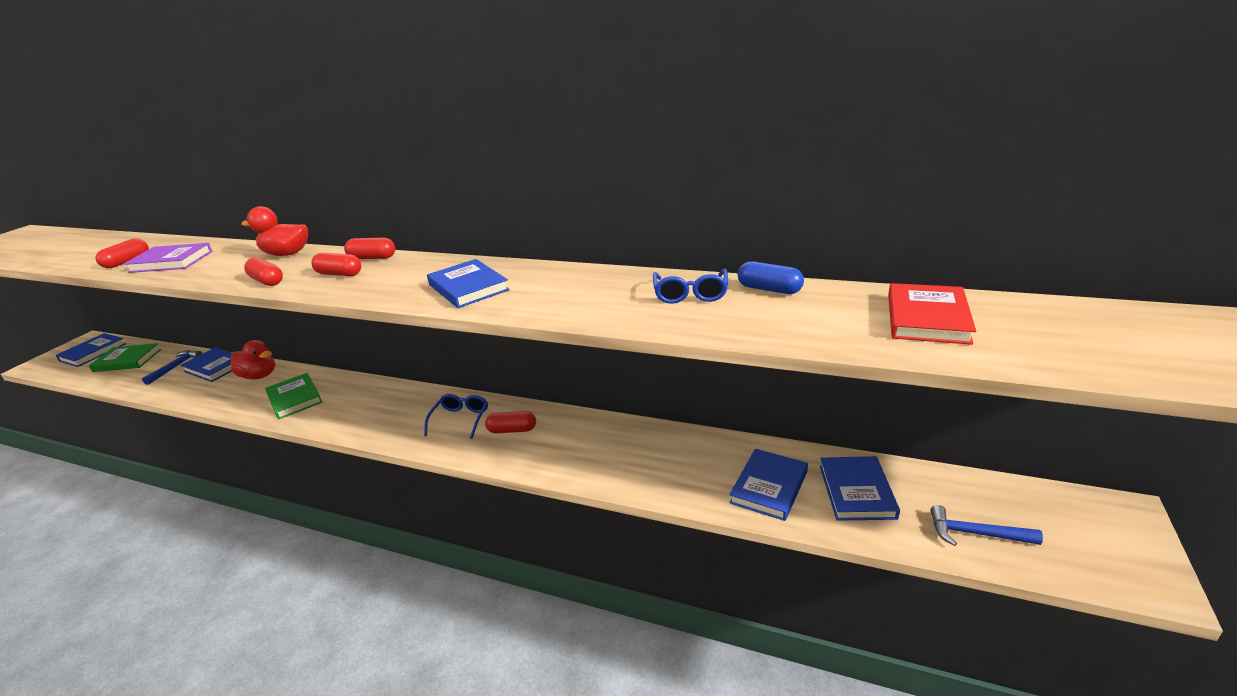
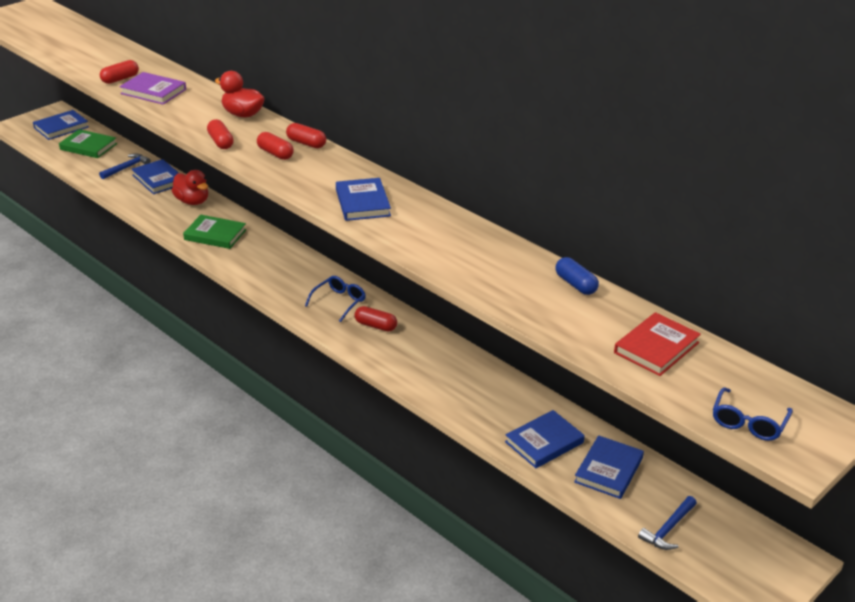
camera: 20 degrees right, 5 degrees up
green book [265,373,322,419] -> green book turned 60 degrees counterclockwise [183,215,246,249]
blue glasses [653,269,728,304] -> blue glasses moved to [713,387,793,441]
blue hammer [931,505,1043,546] -> blue hammer turned 90 degrees counterclockwise [638,496,697,550]

